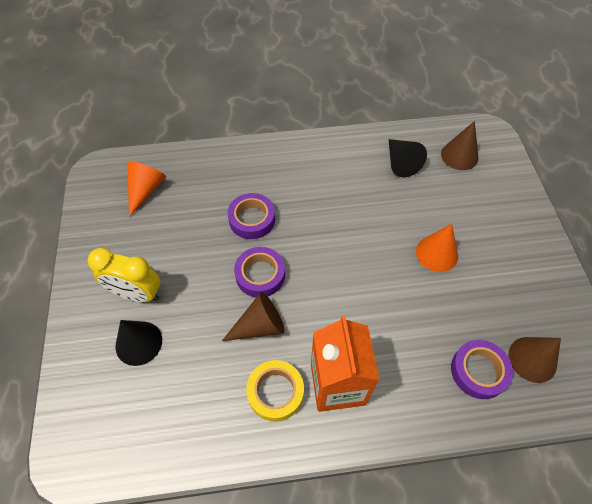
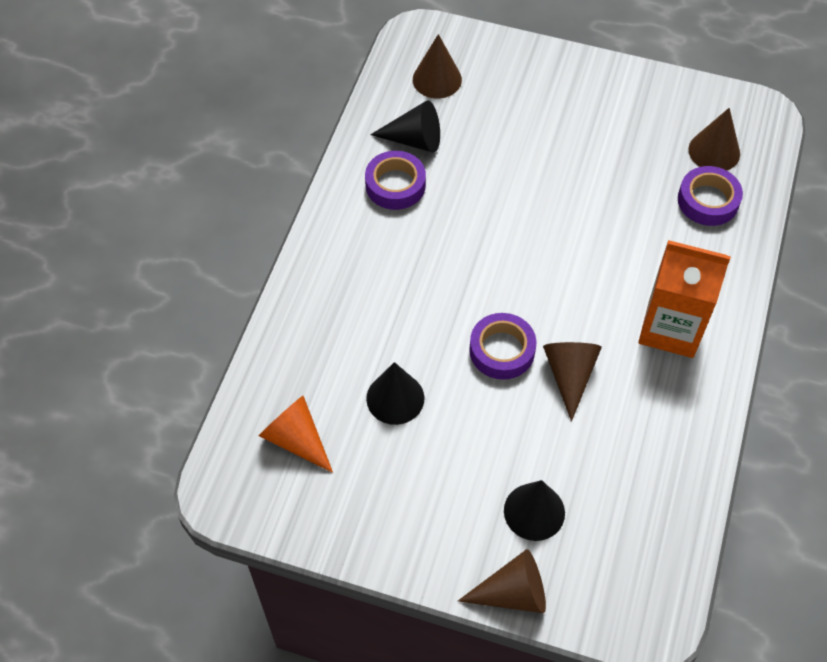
camera: 65 degrees left, 0 degrees up
yellow clock [87,248,160,302] -> none
purple tape [227,193,275,239] -> purple tape moved to [365,151,426,210]
yellow tape [246,360,304,422] -> none
orange cone [416,224,458,272] -> none
none -> black cone [366,362,425,425]
none -> brown cone [458,549,546,613]

